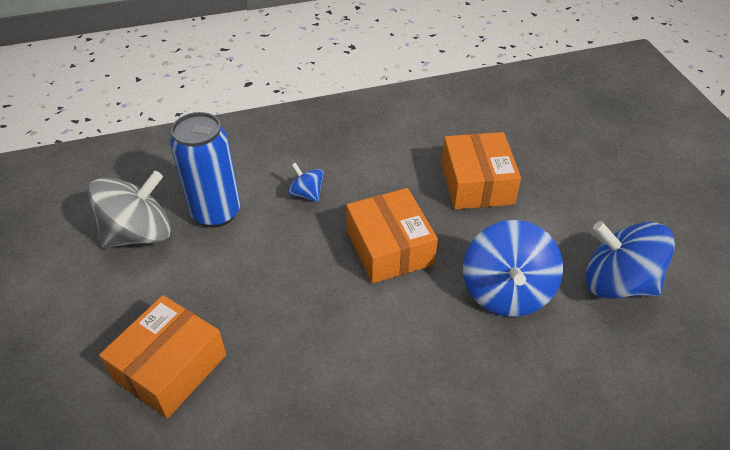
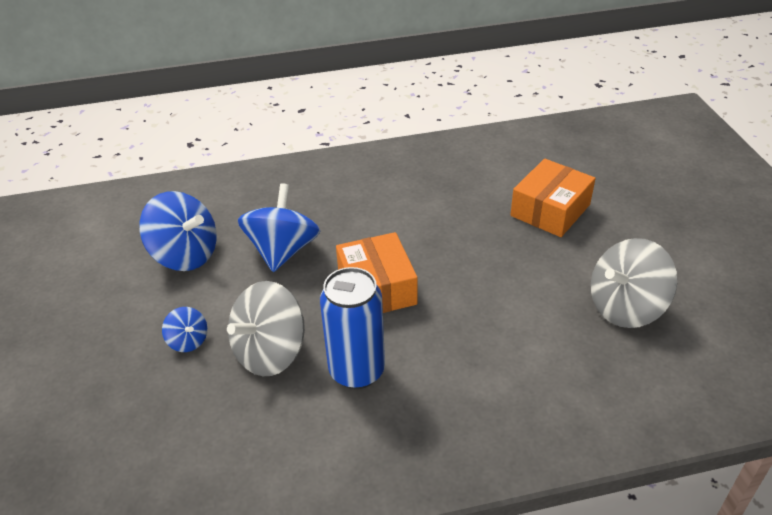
camera: 175 degrees left, 5 degrees down
blue can [170,112,240,228] -> blue can moved to [320,267,385,389]
blue spinning top [288,163,324,202] -> blue spinning top moved to [162,307,207,352]
orange box [441,132,521,209] -> grey spinning top [227,281,305,376]

